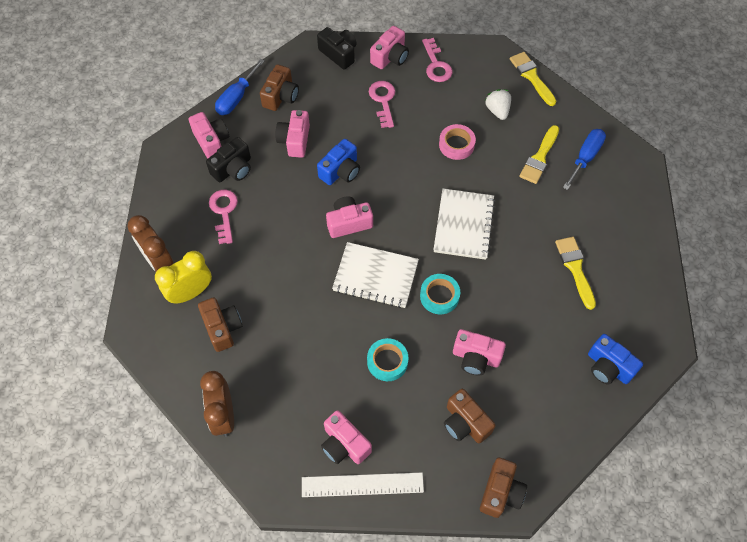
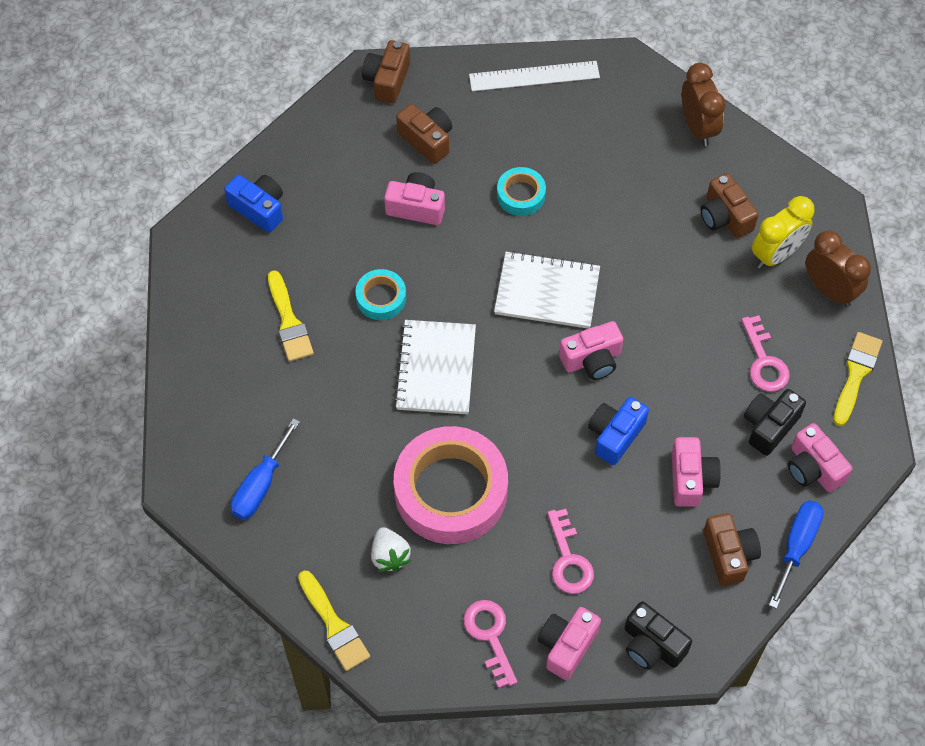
camera: 175 degrees right, 0 degrees up
brown camera [260,64,299,111] -> brown camera turned 150 degrees clockwise [703,513,761,586]
pink camera [321,410,372,464] -> none
turquoise tape [420,274,460,314] -> turquoise tape moved to [355,269,406,320]
pink tape [439,124,476,160] -> pink tape [394,426,508,544], size x2.13
yellow brush [519,125,559,184] -> yellow brush moved to [834,332,882,426]

